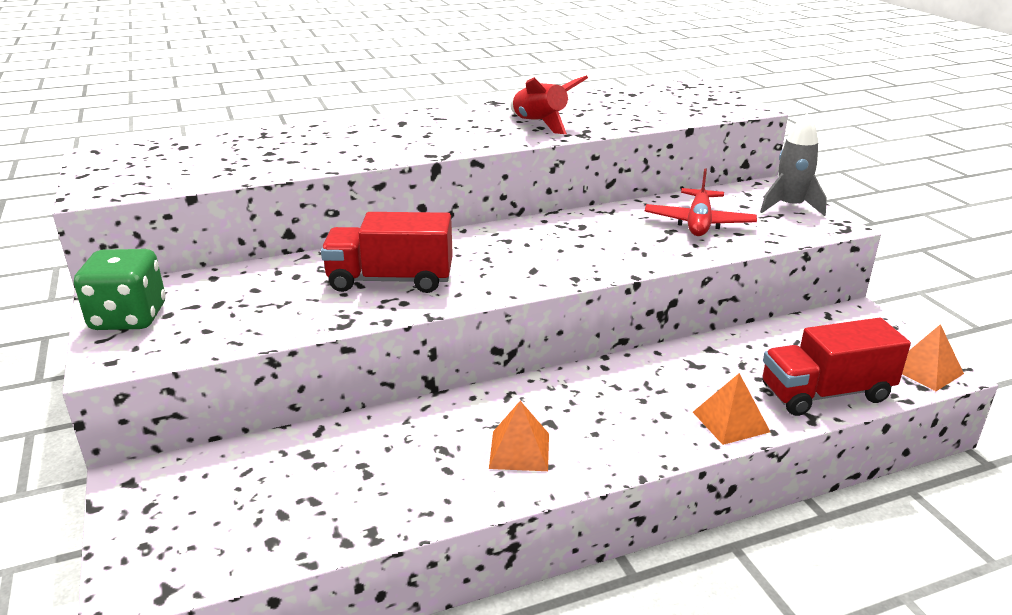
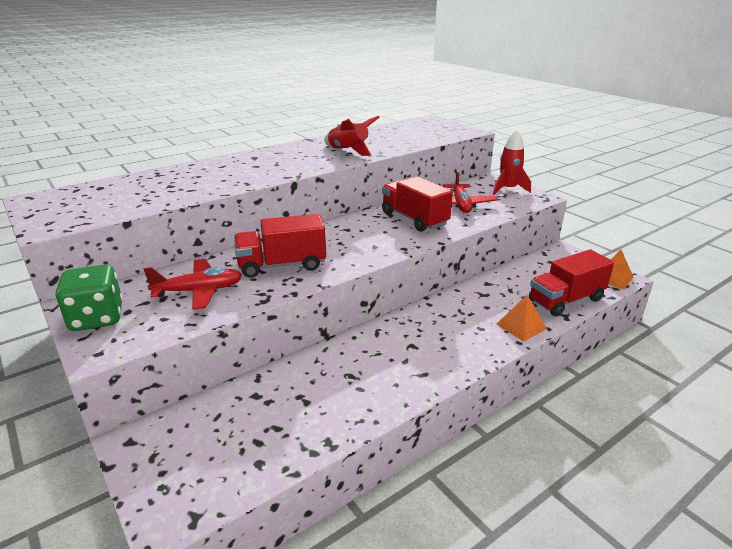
camera: 15 degrees left, 0 degrees up
orange pyramid [489,401,549,471] -> none
grey rocket [760,113,827,216] -> red rocket [493,130,531,195]
none -> red plane [144,259,242,310]
none -> red truck [382,176,453,232]

